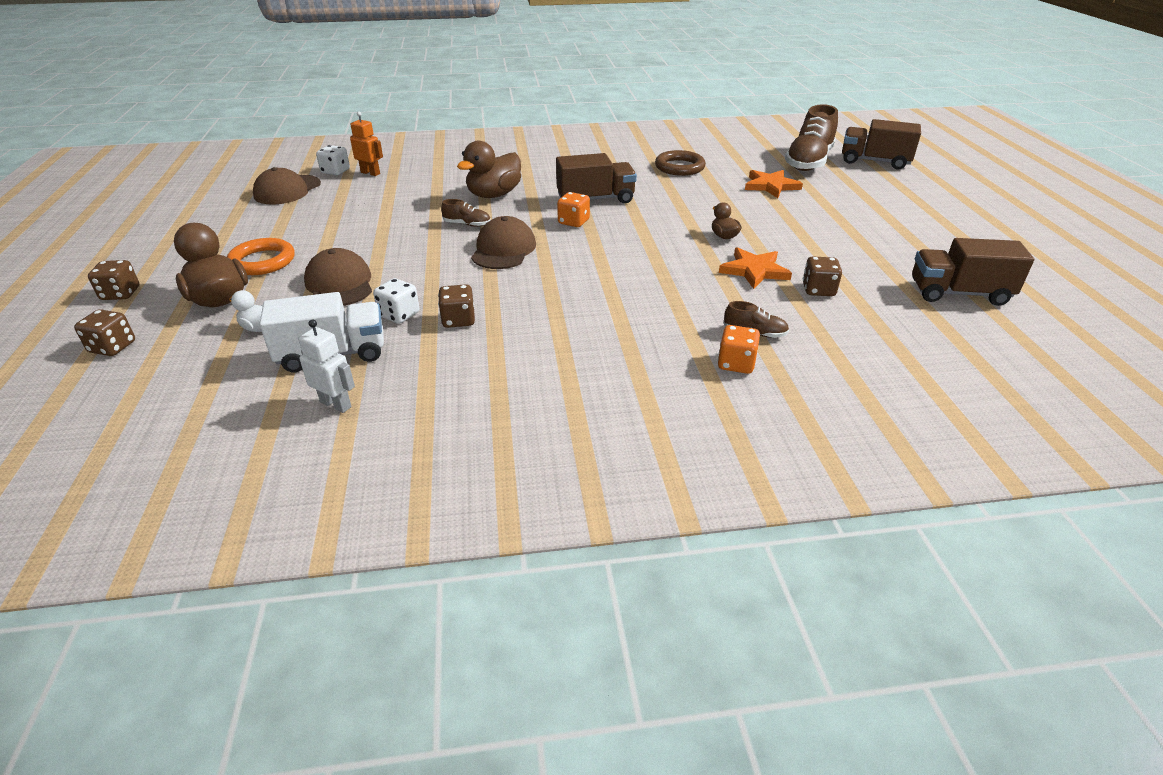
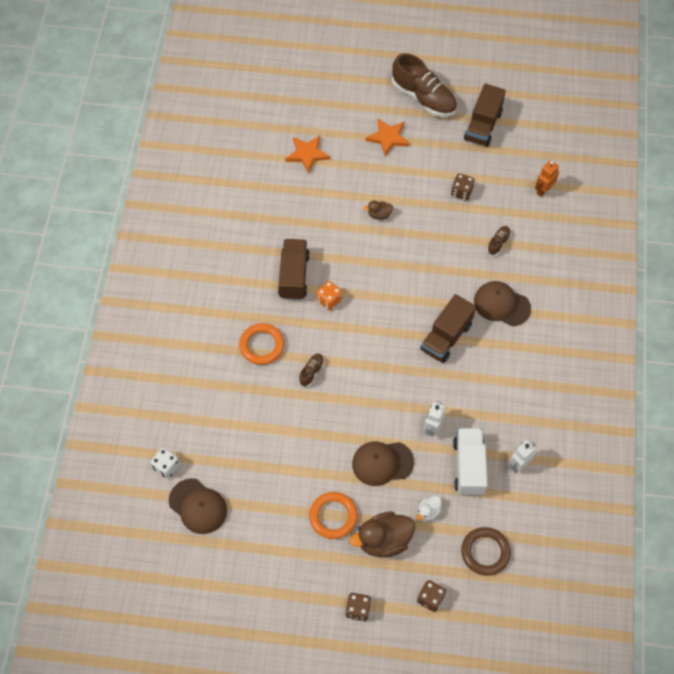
camera: 75 degrees left, 25 degrees up
orange robot [350,111,383,176] -> orange robot moved to [535,160,559,197]
white dice [373,278,419,324] -> white robot [424,401,446,437]
brown dice [438,284,475,328] -> none
brown duck [457,141,521,198] -> orange ring [239,323,285,365]
brown cap [471,216,536,269] -> brown cap moved to [474,281,531,326]
brown ring [655,150,706,176] -> brown ring moved to [461,527,511,576]
orange dice [718,325,760,374] -> none
orange star [719,247,792,289] -> orange star moved to [365,119,409,156]
brown shoe [785,104,838,171] -> brown shoe moved to [392,53,457,117]
brown truck [842,119,921,169] -> brown truck moved to [420,294,476,363]

